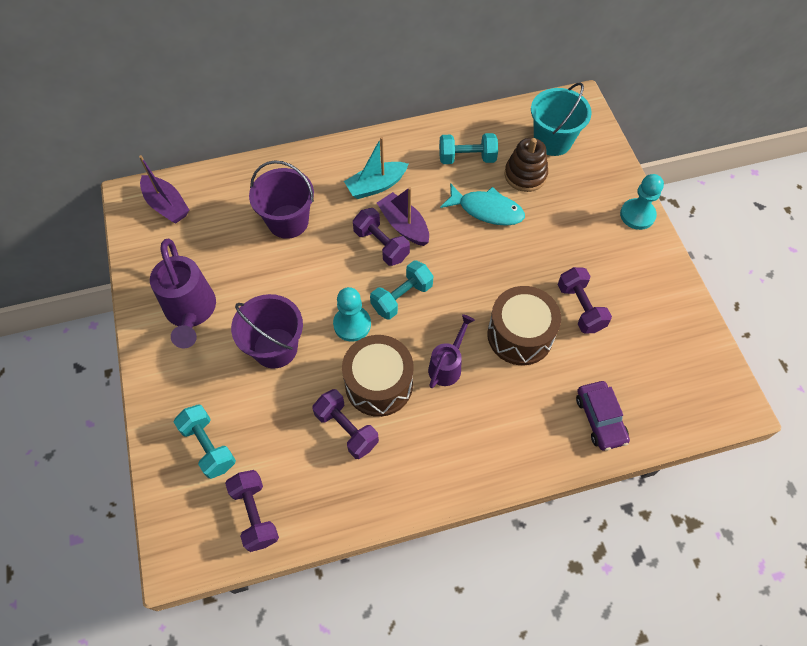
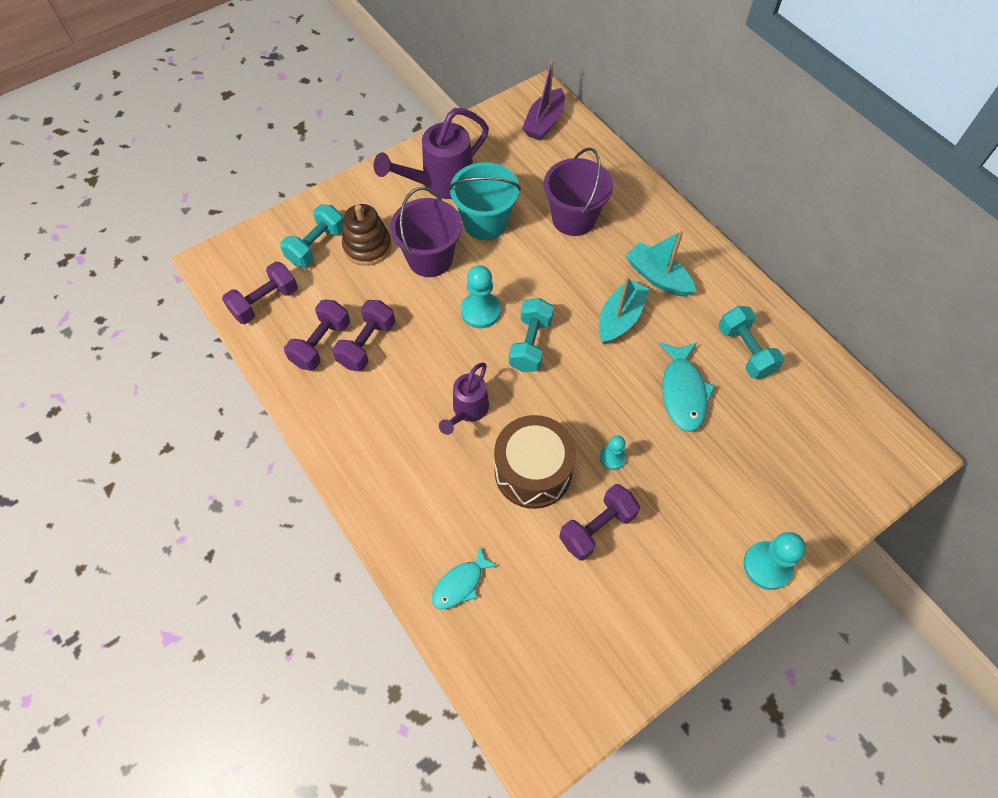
camera: 70 degrees right, 0 degrees up
brown drum [342,335,413,417] -> none
purple dumbbell [353,208,410,266] -> purple dumbbell moved to [284,300,350,371]
turquoise dumbbell [370,260,433,320] -> turquoise dumbbell turned 75 degrees clockwise [509,298,554,372]
purple boat [377,187,429,246] -> turquoise boat [599,276,650,344]
purple watering can [428,314,475,388] -> purple watering can turned 105 degrees clockwise [439,363,489,435]
brown stacking toy [505,138,548,192] -> brown stacking toy moved to [342,204,392,266]
turquoise bucket [531,82,592,156] -> turquoise bucket moved to [449,162,521,240]
purple car [576,381,630,451] -> turquoise fish [432,547,498,609]
none -> turquoise pawn [600,436,626,470]

